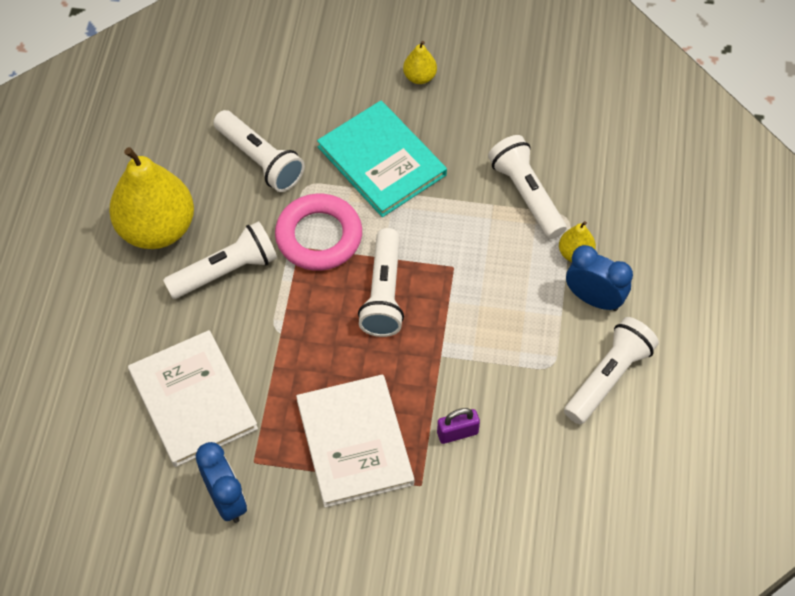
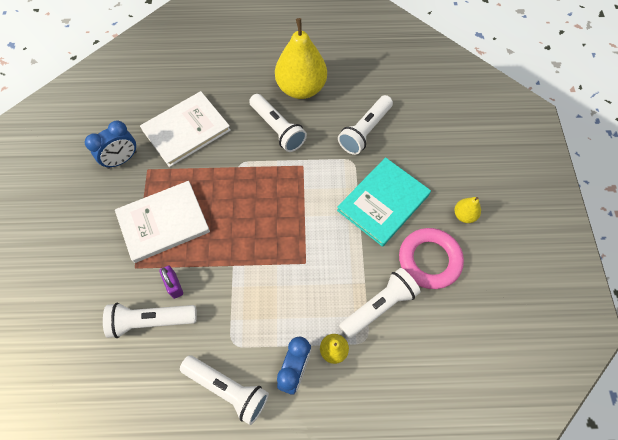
camera: 80 degrees right, 5 degrees up
pink ring [275,194,362,271] -> pink ring moved to [399,228,464,289]
white flashlight [358,228,404,337] -> white flashlight moved to [103,303,197,338]

